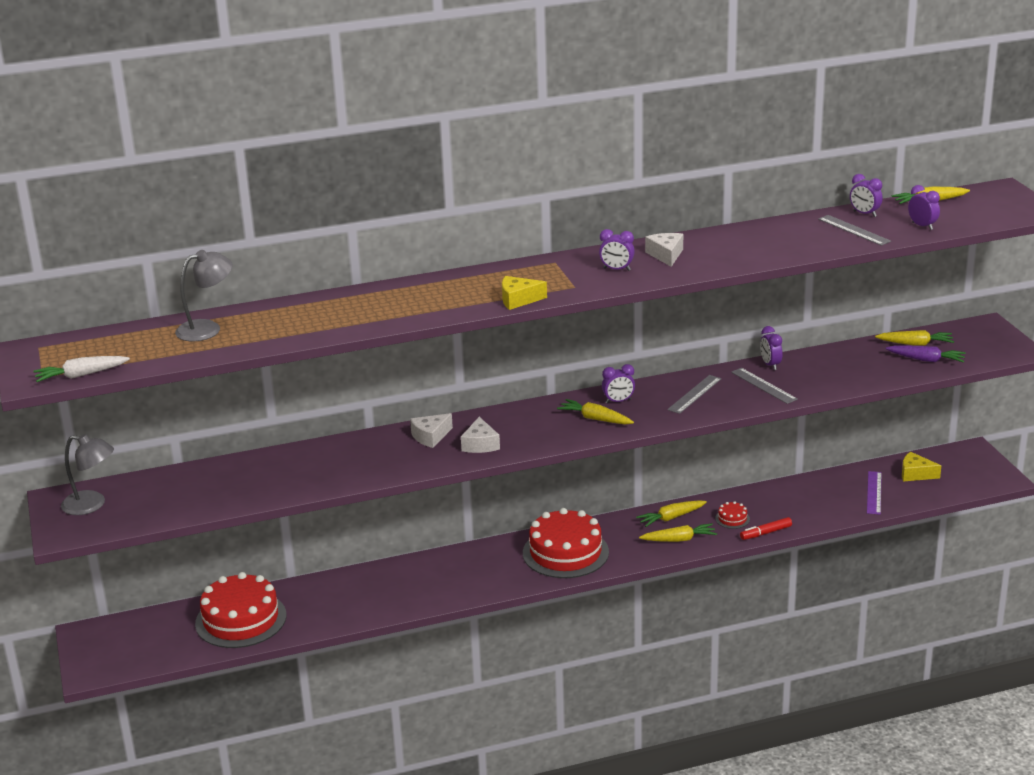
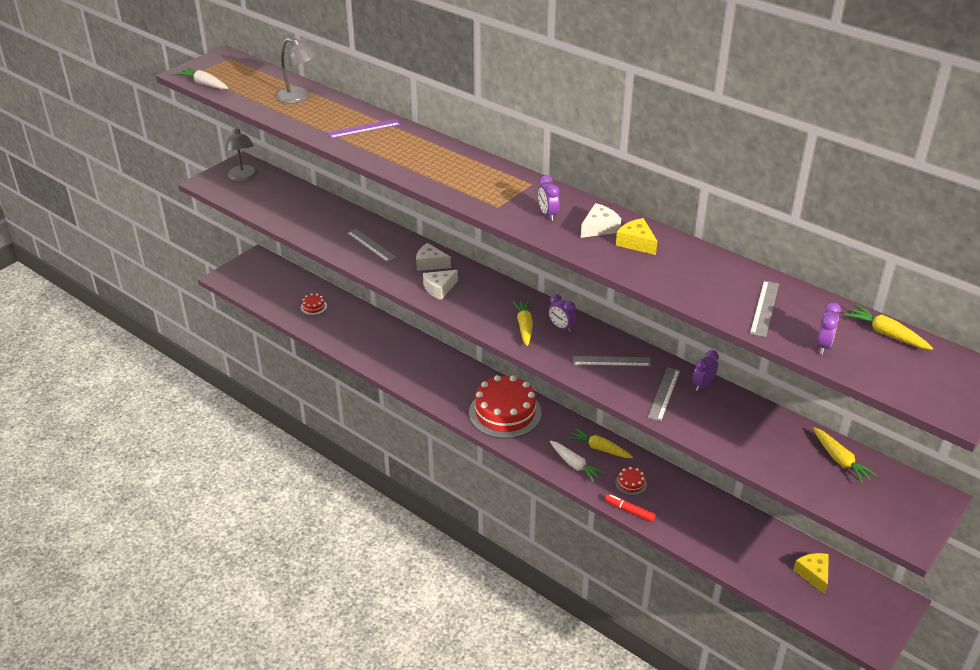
camera: 55 degrees right, 10 degrees up
red cake [195,572,287,648] -> red cake [301,293,327,315], size x0.41
yellow cheese [502,276,547,310] -> yellow cheese moved to [616,218,657,255]
yellow carrot [639,523,717,542] -> white carrot [550,440,605,482]
purple clock [850,174,883,217] -> none
purple ruler [867,471,882,515] -> purple ruler moved to [327,119,400,139]
purple carrot [886,345,966,362] -> none
none -> grey ruler [347,228,396,262]

